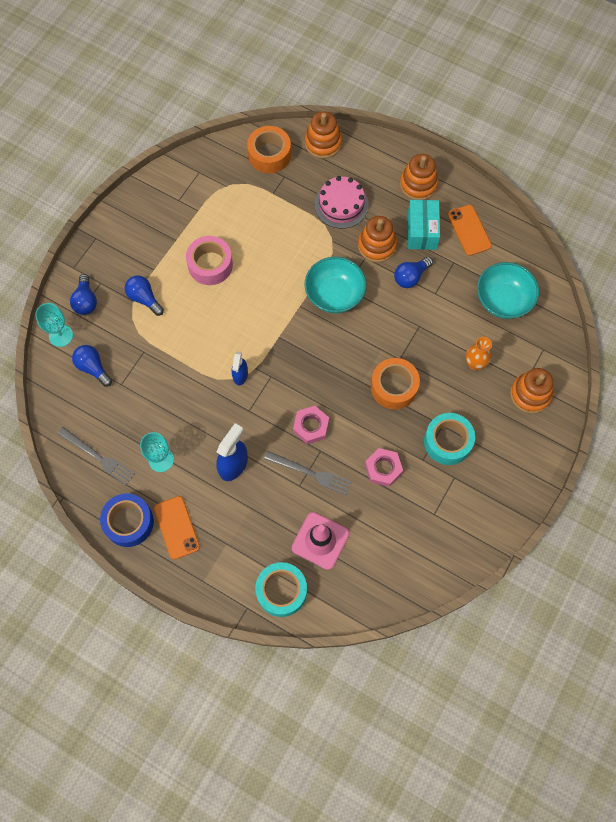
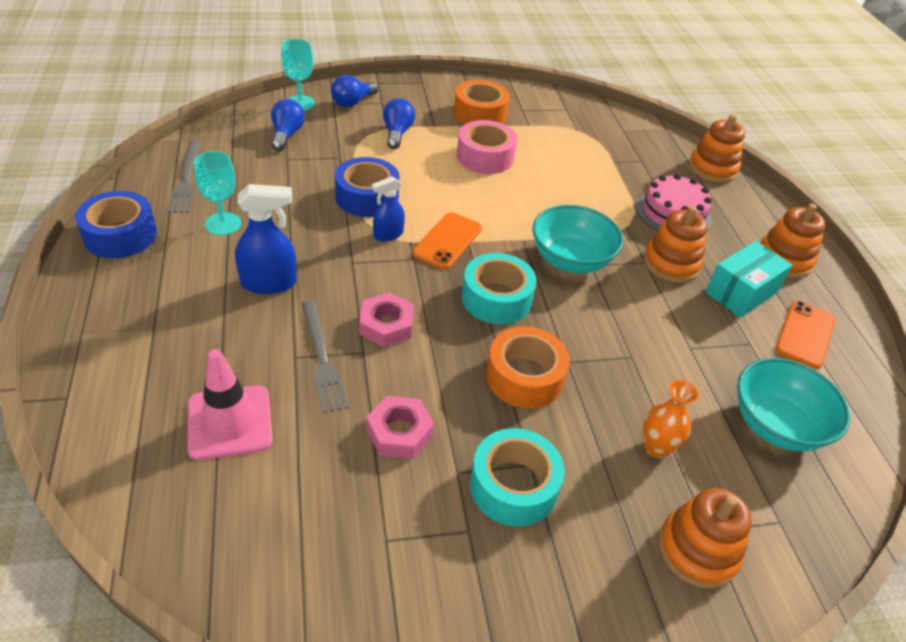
camera: 45 degrees right, 25 degrees down
orange phone [154,496,200,559] -> orange phone moved to [412,212,482,270]
orange tape [247,126,291,173] -> orange tape moved to [454,80,510,124]
turquoise tape [255,562,307,617] -> turquoise tape moved to [462,253,537,325]
blue light bulb [394,257,433,288] -> none
none -> blue tape [335,157,399,217]

